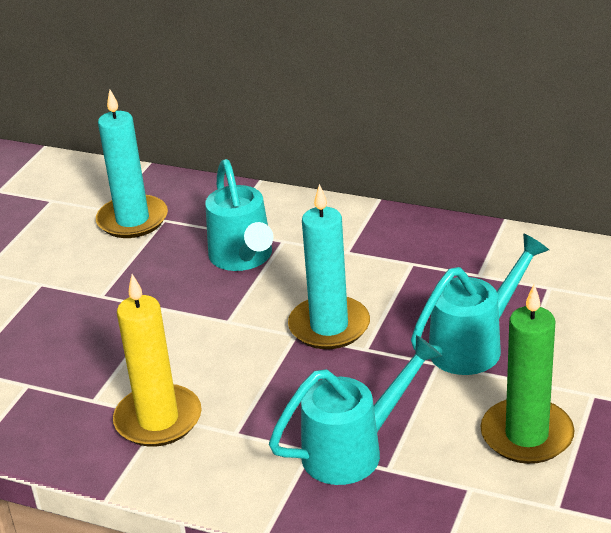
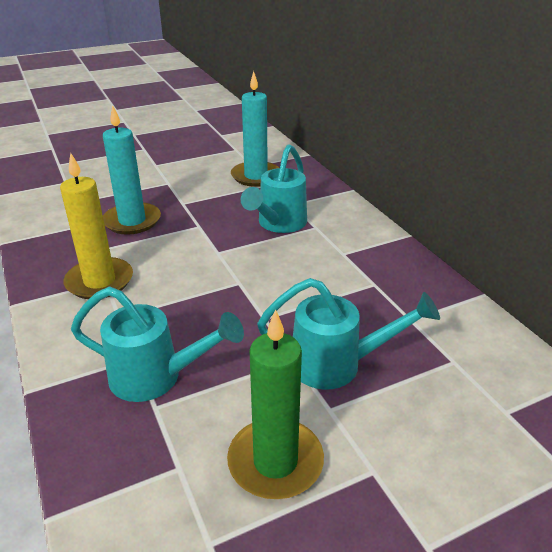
camera: 40 degrees right, 0 degrees up
turquoise candle [288,184,370,349] -> turquoise candle moved to [103,105,161,235]

